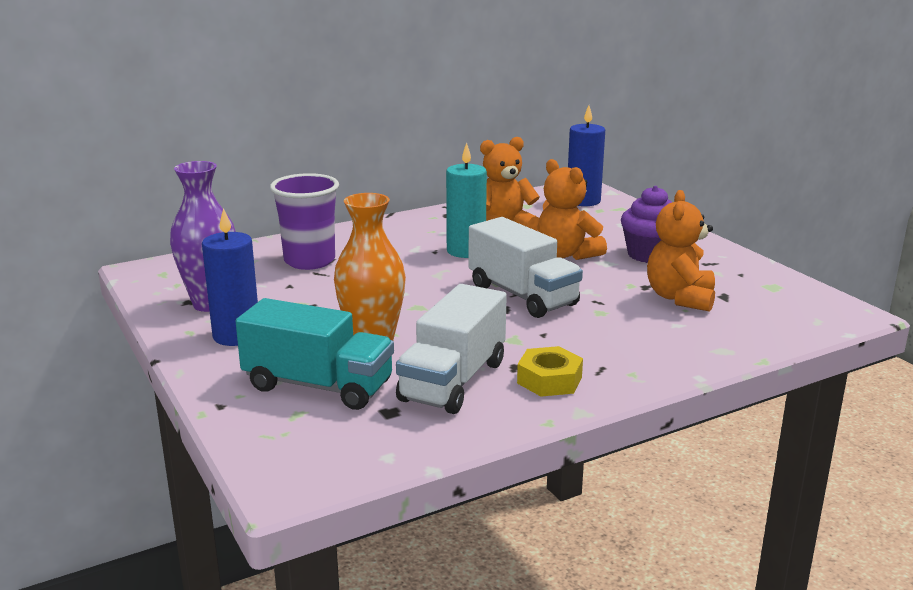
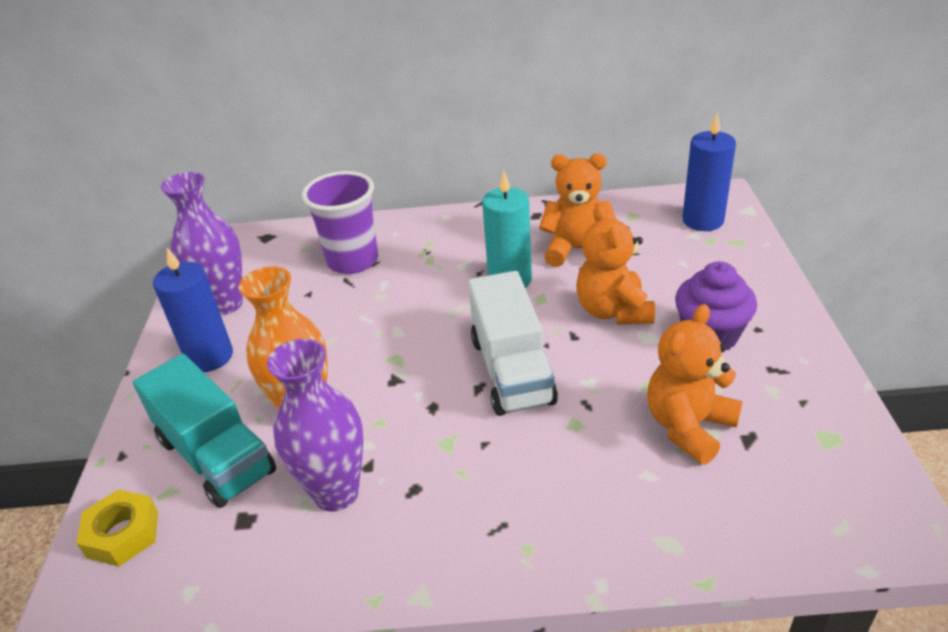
camera: 30 degrees right, 15 degrees up
white truck [396,284,507,414] -> purple vase [267,339,364,512]
yellow nut [517,346,583,397] -> yellow nut moved to [77,489,158,567]

